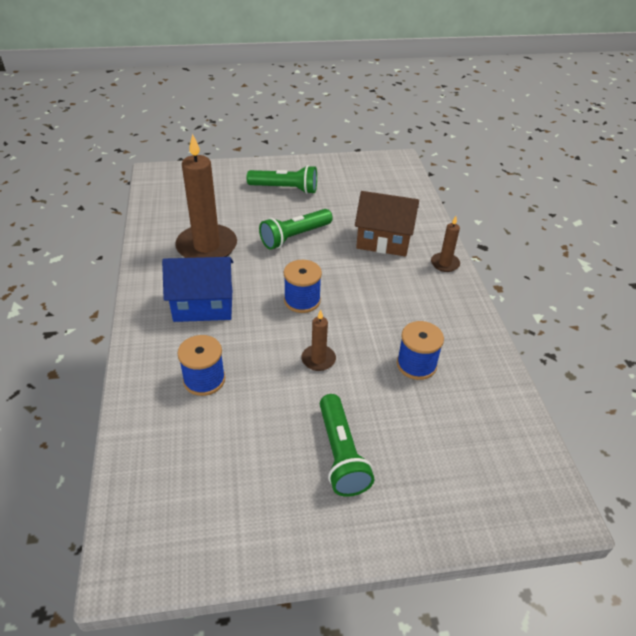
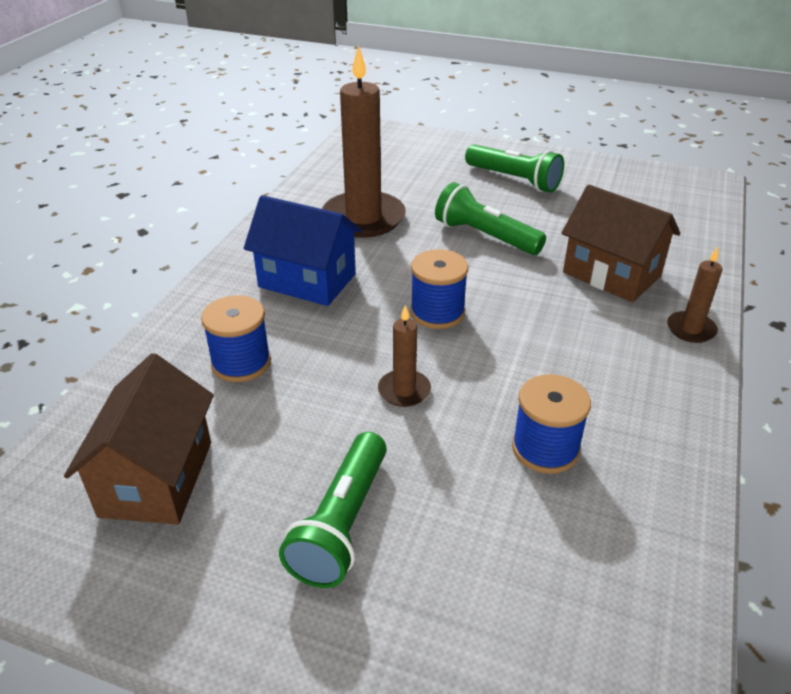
camera: 30 degrees right, 5 degrees down
green flashlight [259,209,333,250] -> green flashlight turned 45 degrees clockwise [435,182,546,255]
none -> brown house [64,353,214,525]

